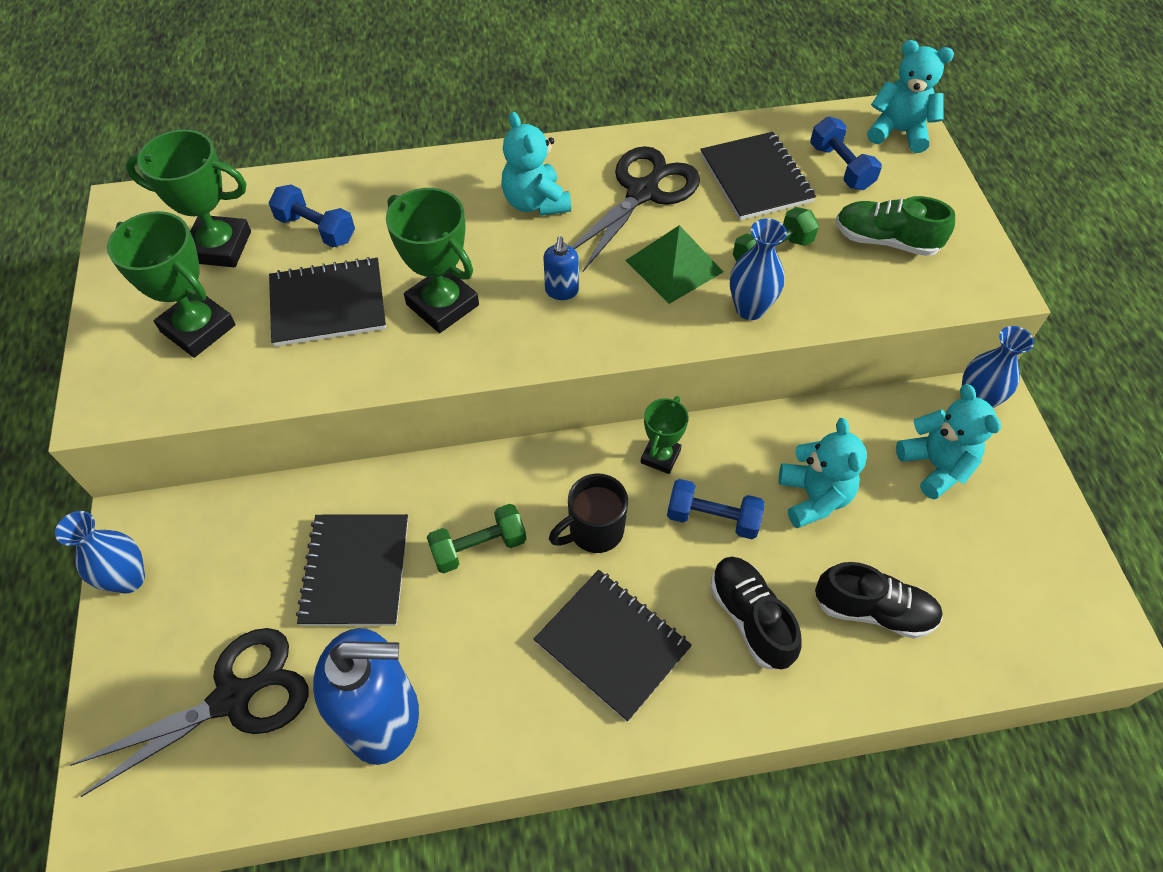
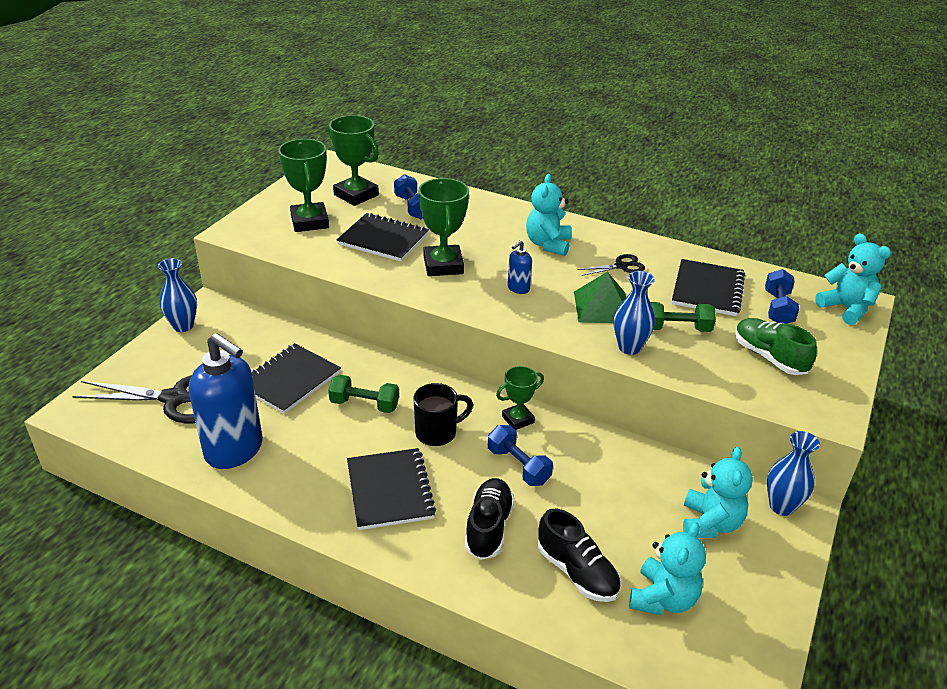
camera: 35 degrees right, 20 degrees down
black mug [549,474,628,553] -> black mug turned 150 degrees clockwise [413,383,473,446]
black scissors [572,146,700,273] -> black scissors [577,254,645,276], size x0.51
turquoise teddy bear [779,418,867,528] -> turquoise teddy bear moved to [629,522,706,615]

